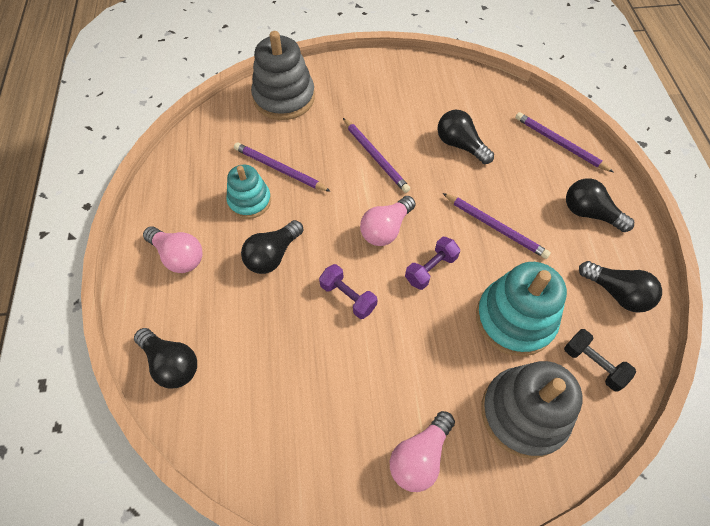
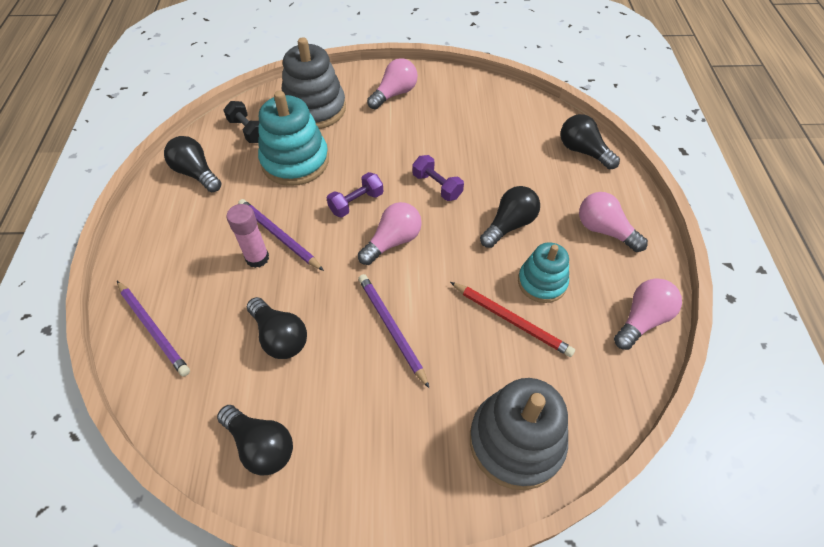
camera: 175 degrees left, 5 degrees down
purple pencil [234,143,331,192] -> red pencil [450,282,575,357]
black light bulb [566,178,634,232] -> black light bulb moved to [217,405,293,476]
none -> pink glue stick [226,204,269,268]
none -> pink light bulb [614,278,682,350]

